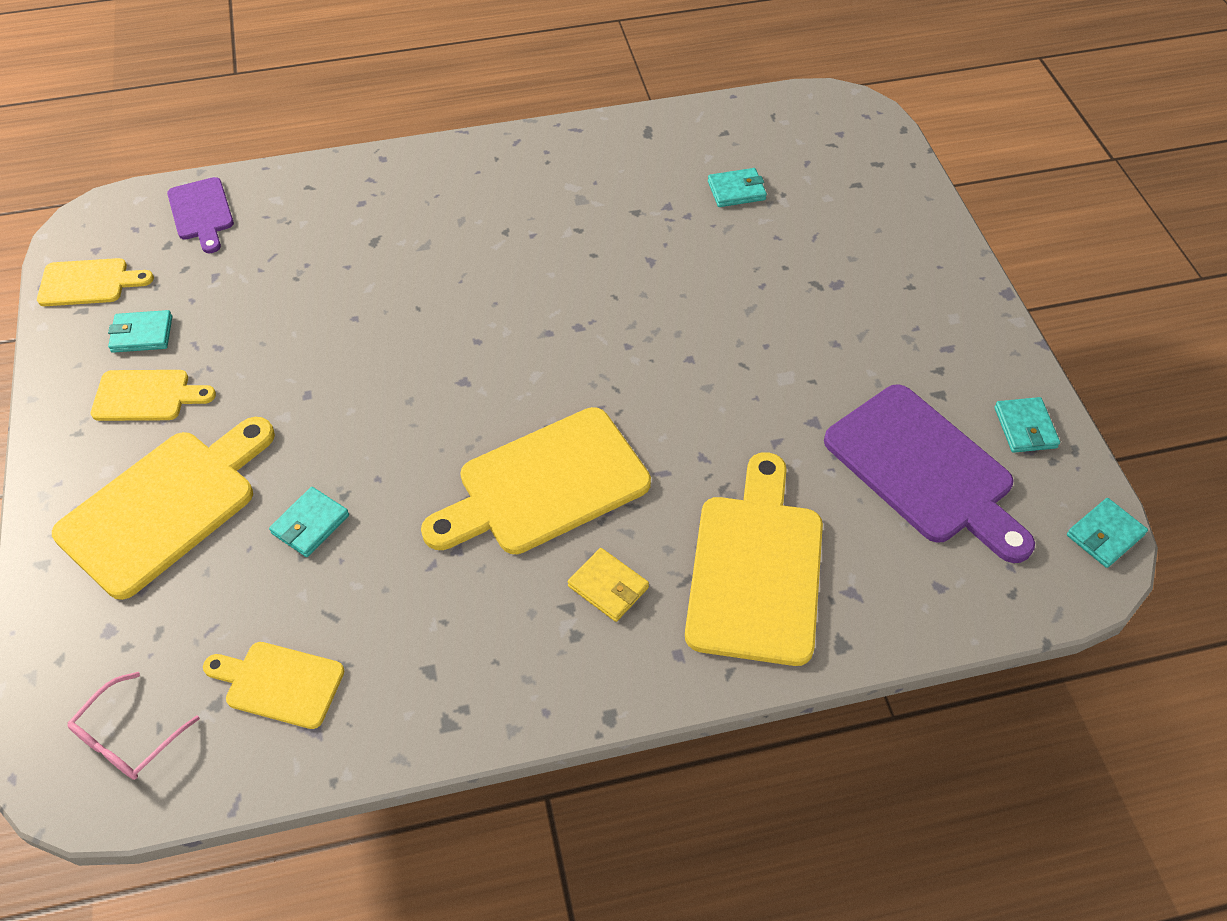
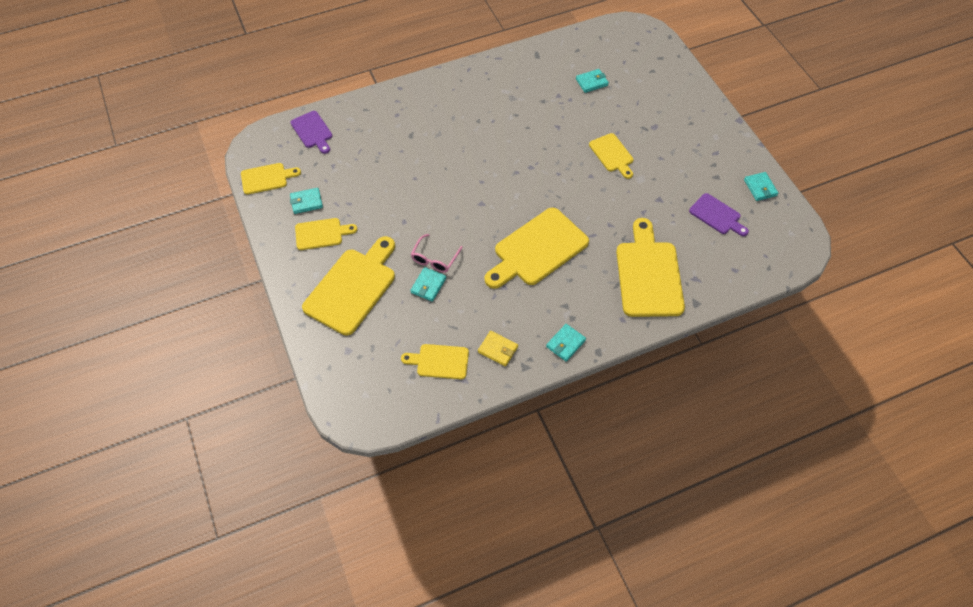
camera: 10 degrees left, 5 degrees up
pink glasses [68,672,200,780] -> pink glasses moved to [411,234,463,273]
yellow wallet [568,548,649,622] -> yellow wallet moved to [478,331,518,366]
purple cutting board [824,384,1035,563] -> purple cutting board [689,193,749,236], size x0.55
turquoise wallet [1067,498,1148,568] -> turquoise wallet moved to [546,324,586,362]
none -> yellow cutting board [589,133,633,179]

